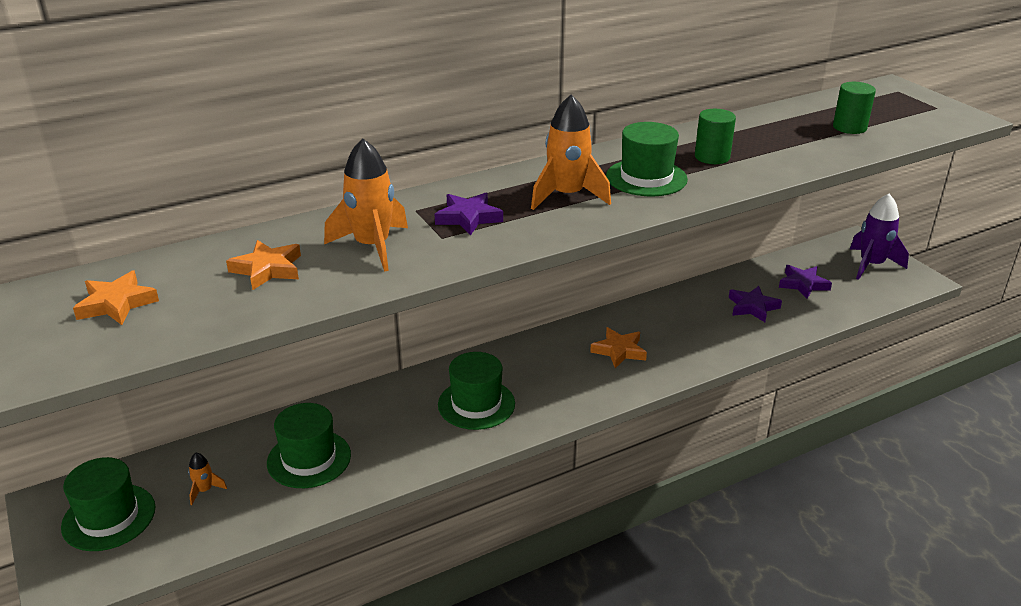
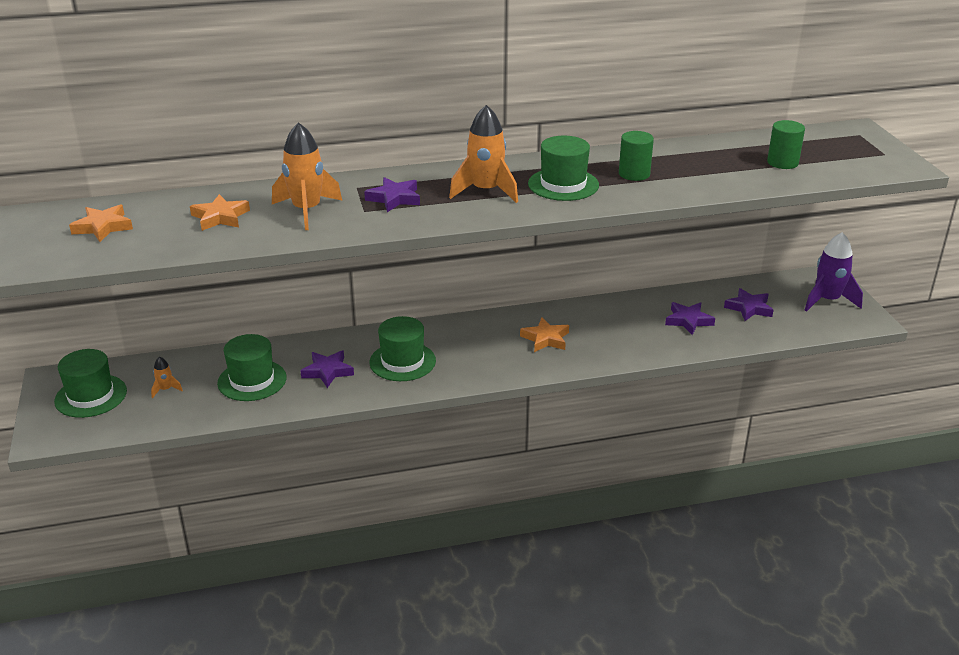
camera: 15 degrees right, 0 degrees up
none -> purple star [301,350,354,388]

